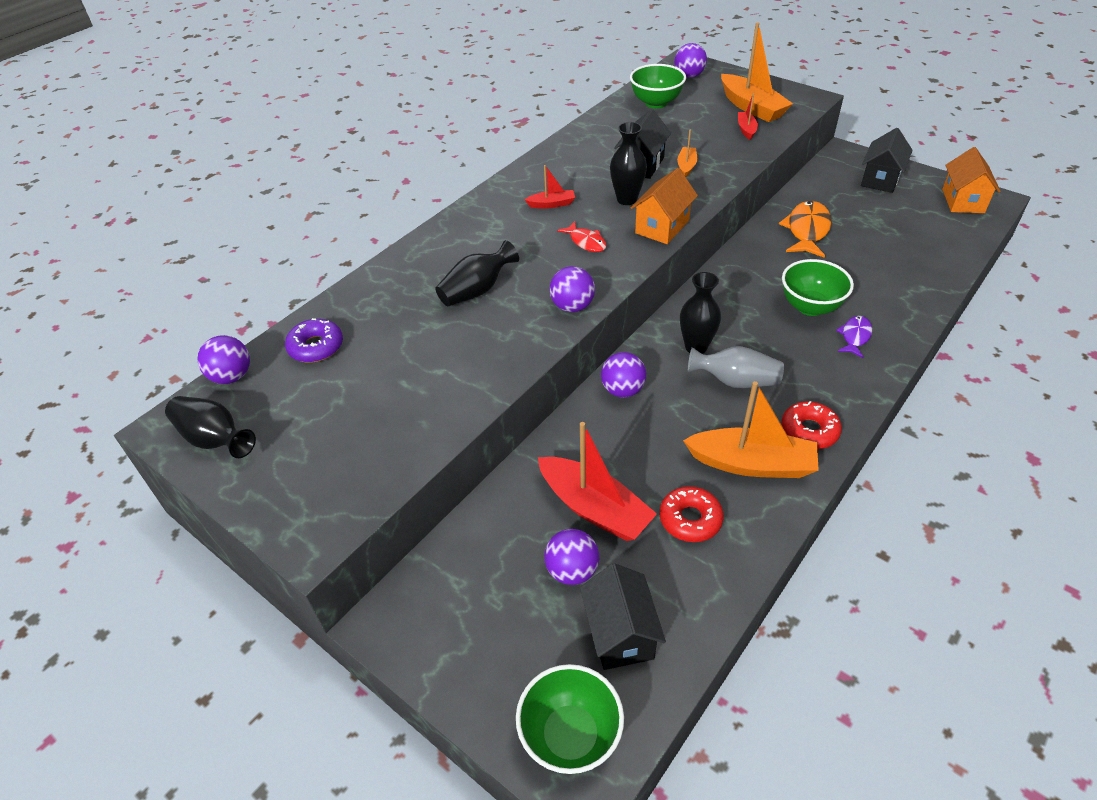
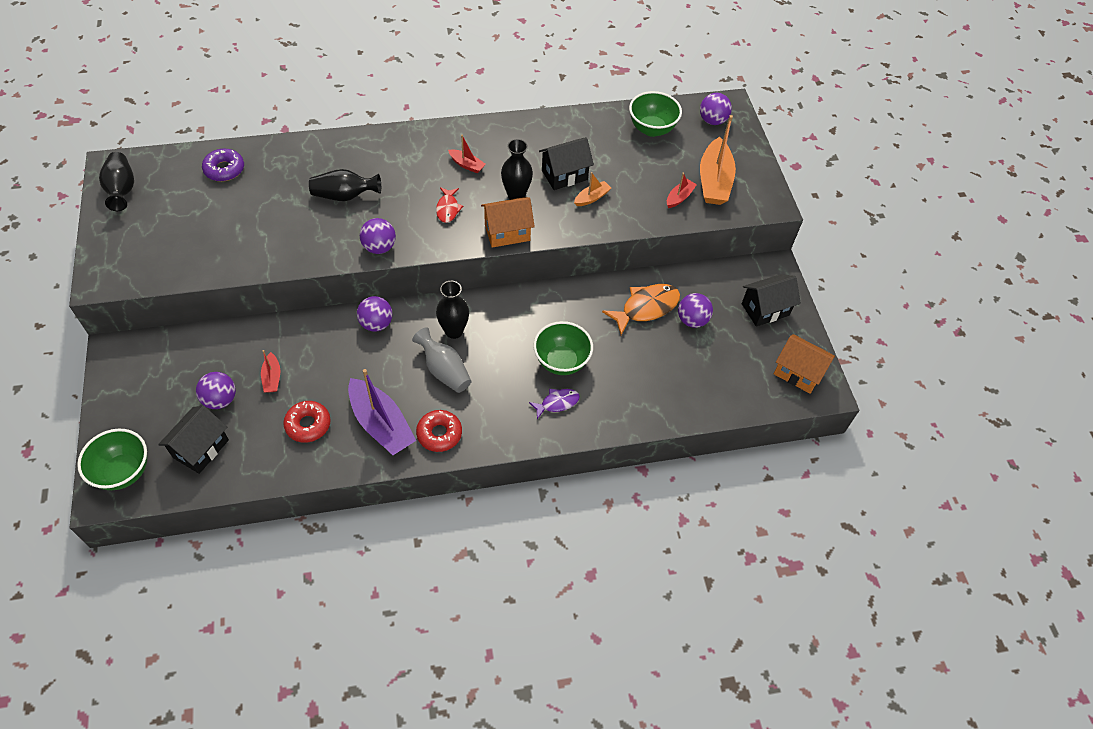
camera: 35 degrees right, 10 degrees up
purple ball [197,335,250,384] -> purple ball moved to [678,293,713,328]
red boat [538,422,657,541] -> red boat [261,350,280,393], size x0.49
orange boat [683,381,819,478] -> purple boat [348,369,416,455]
orange house [942,147,1001,213] -> orange house turned 75 degrees clockwise [774,334,835,394]

